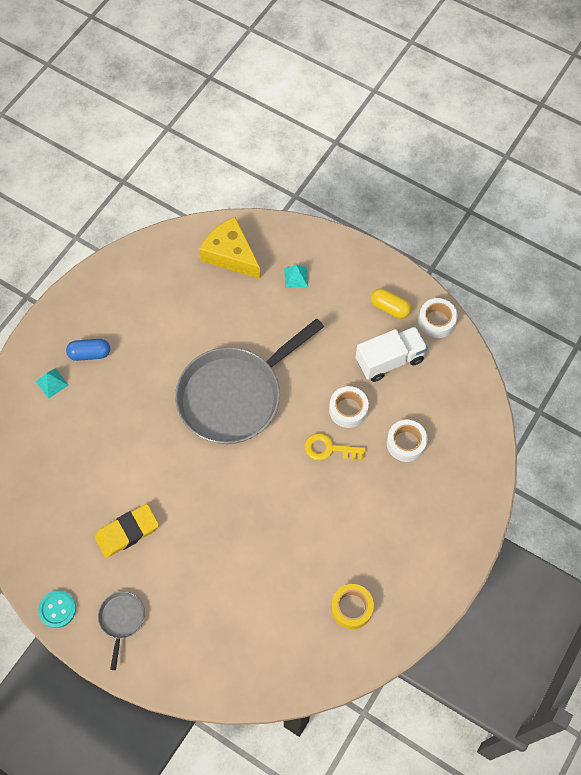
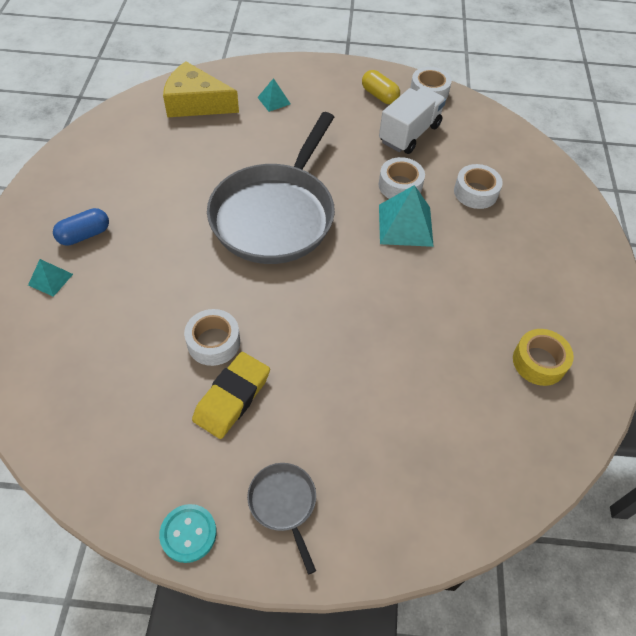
camera: 30 degrees left, 10 degrees down
yellow key [304,433,366,461] -> turquoise pyramid [379,185,434,247]
yellow capsule [371,288,411,319] -> yellow capsule turned 45 degrees clockwise [362,70,400,104]
none -> white tape [184,309,240,366]

